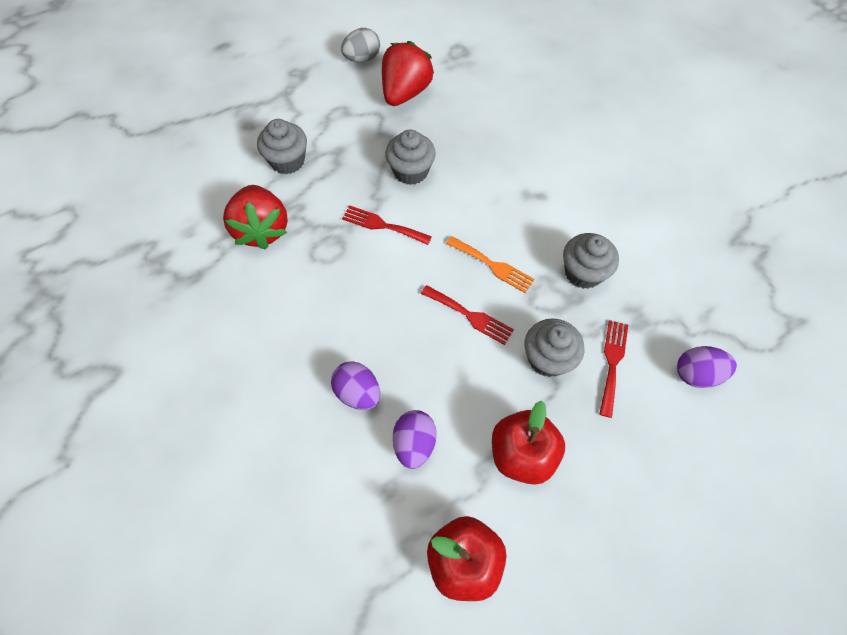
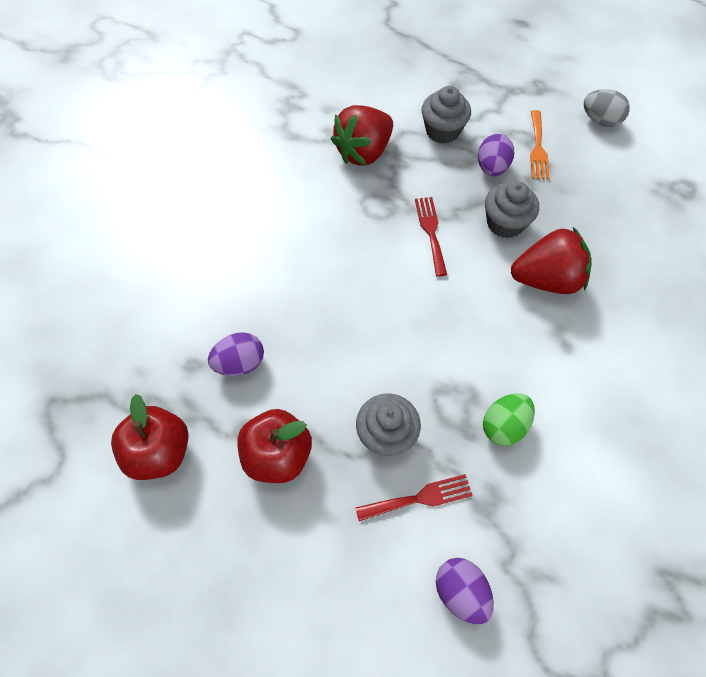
camera: 60 degrees right, 0 degrees up
purple egg [331,361,380,410] -> purple egg moved to [478,134,514,176]
red strawberry [382,41,434,106] -> red strawberry moved to [511,227,592,294]
red fork [421,285,514,345] -> none
orange fork [446,236,535,293] -> orange fork moved to [530,110,550,180]
grey cupcake [563,233,619,289] -> green egg [483,393,535,446]

